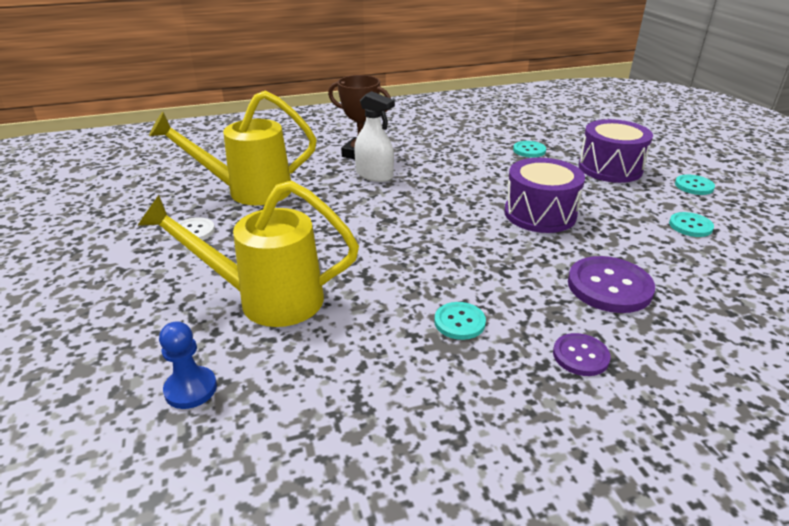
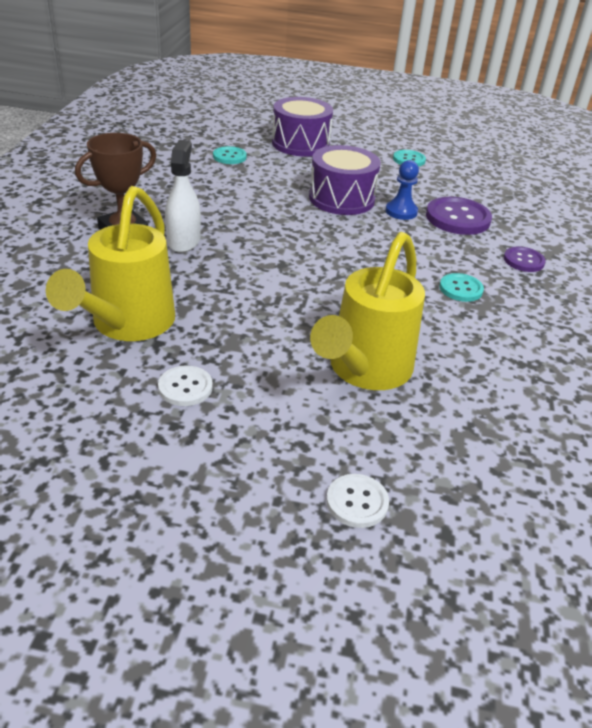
camera: 65 degrees left, 5 degrees up
blue pawn [159,321,217,409] -> blue pawn moved to [386,160,419,220]
white spray bottle [354,91,395,182] -> white spray bottle turned 60 degrees counterclockwise [165,140,201,253]
turquoise button [675,175,715,195] -> none
none -> white button [326,474,389,528]

